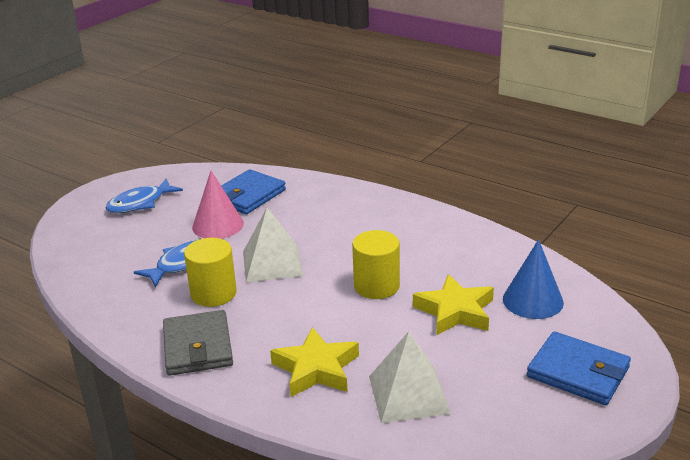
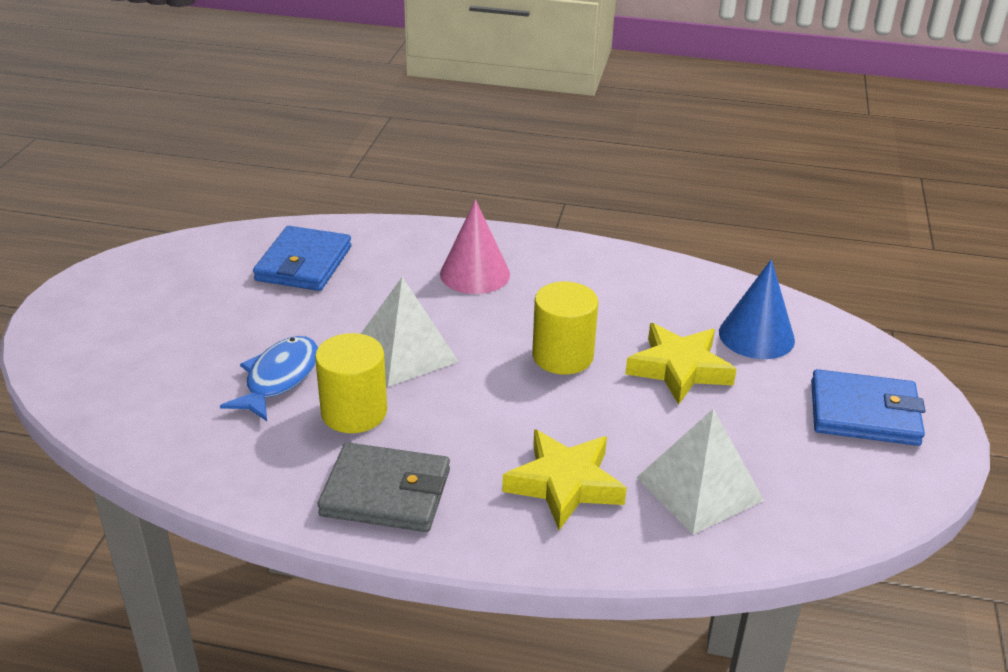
camera: 25 degrees left, 5 degrees up
blue fish [105,179,183,213] -> none
grey wallet [163,310,233,376] -> grey wallet turned 45 degrees counterclockwise [317,442,450,532]
pink cone [192,171,244,239] -> pink cone moved to [440,200,510,294]

